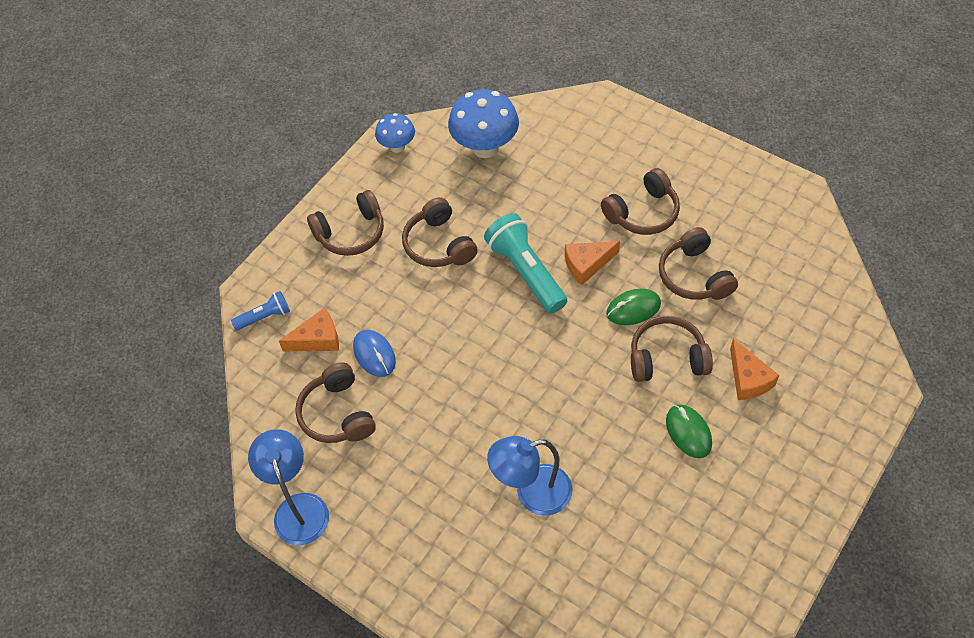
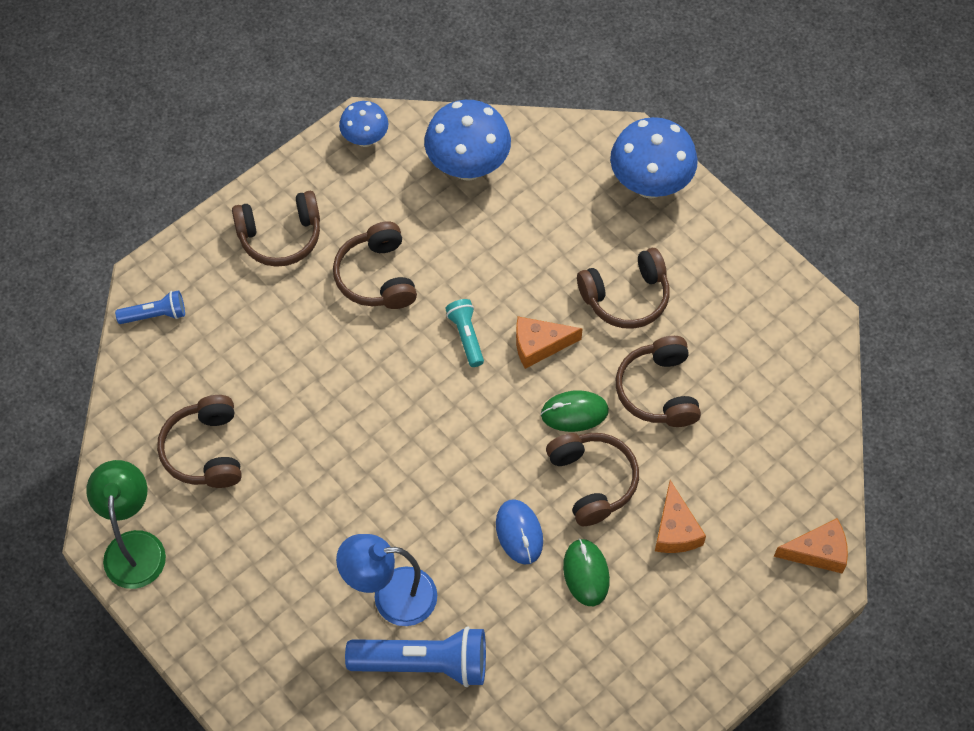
camera: 10 degrees right, 5 degrees up
blue lamp [248,429,329,545] -> green lamp [86,460,166,589]
orange cheese [279,308,339,351] -> orange cheese moved to [774,518,848,573]
blue mouse [353,330,396,377] -> blue mouse moved to [496,499,543,565]
turquoise flashlight [484,213,567,313] -> turquoise flashlight [445,299,484,367], size x0.53
brown headphones [631,316,713,382] -> brown headphones turned 60 degrees clockwise [546,433,639,526]
none -> blue flashlight [345,626,486,687]
none -> blue mushroom [610,117,698,199]

